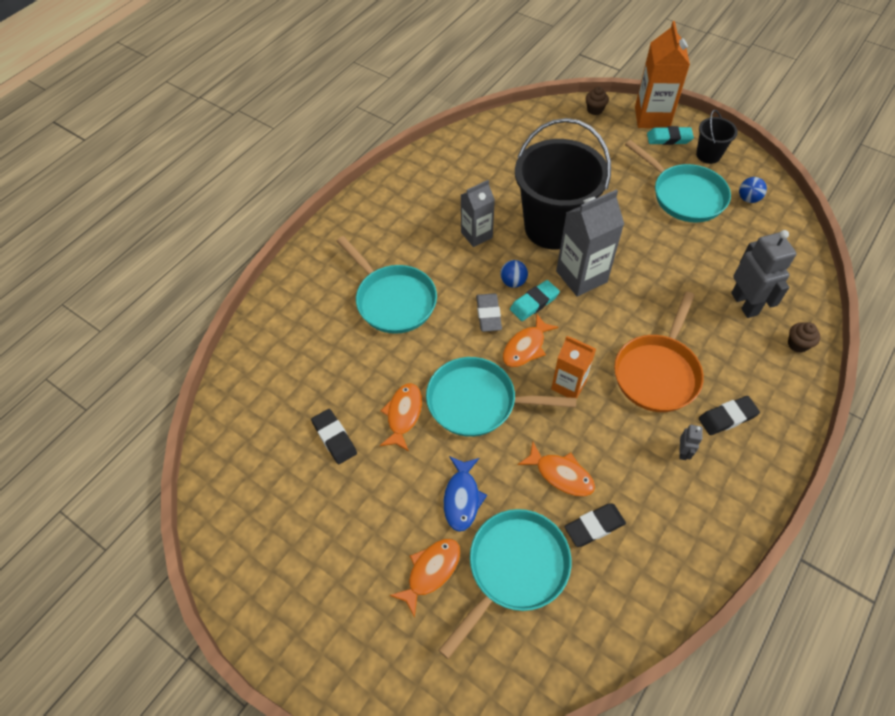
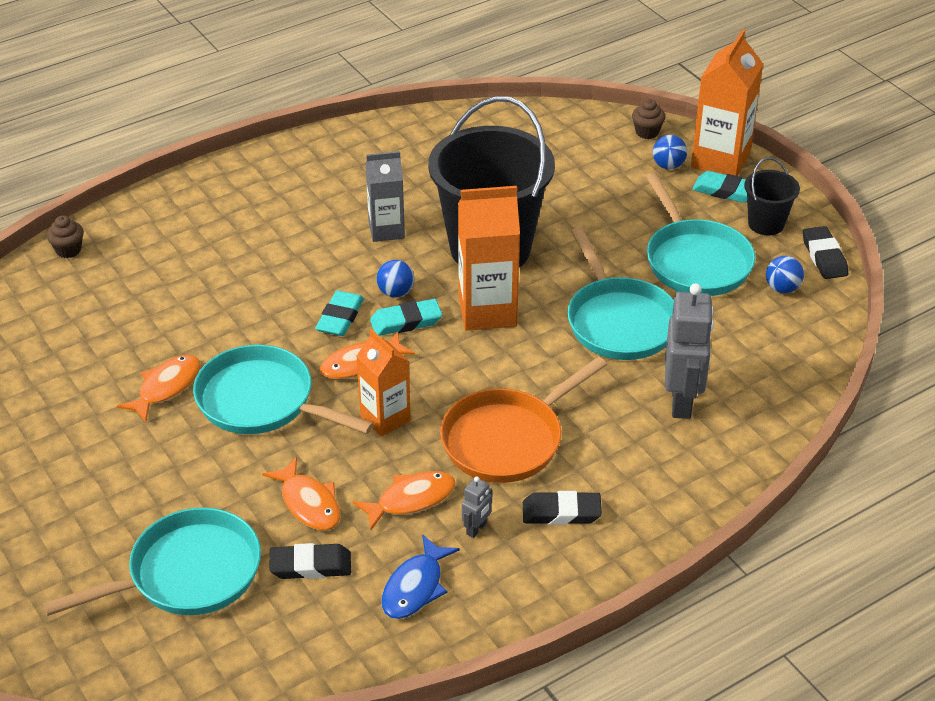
camera: 20 degrees right, 15 degrees down
black eraser [311,409,357,464] -> black eraser moved to [803,226,848,279]
turquoise pan [337,236,437,334] -> turquoise pan moved to [567,227,674,360]
orange fish [389,538,461,618] -> orange fish moved to [353,471,456,530]
blue fish [444,456,487,532] -> blue fish moved to [382,534,460,619]
grey eraser [476,293,502,332] -> turquoise eraser [315,290,364,336]
grey carton [556,189,624,297] -> orange carton [458,186,520,331]
brown cupcake [788,322,820,353] -> brown cupcake moved to [47,215,84,258]
none -> blue ball [653,135,687,169]

